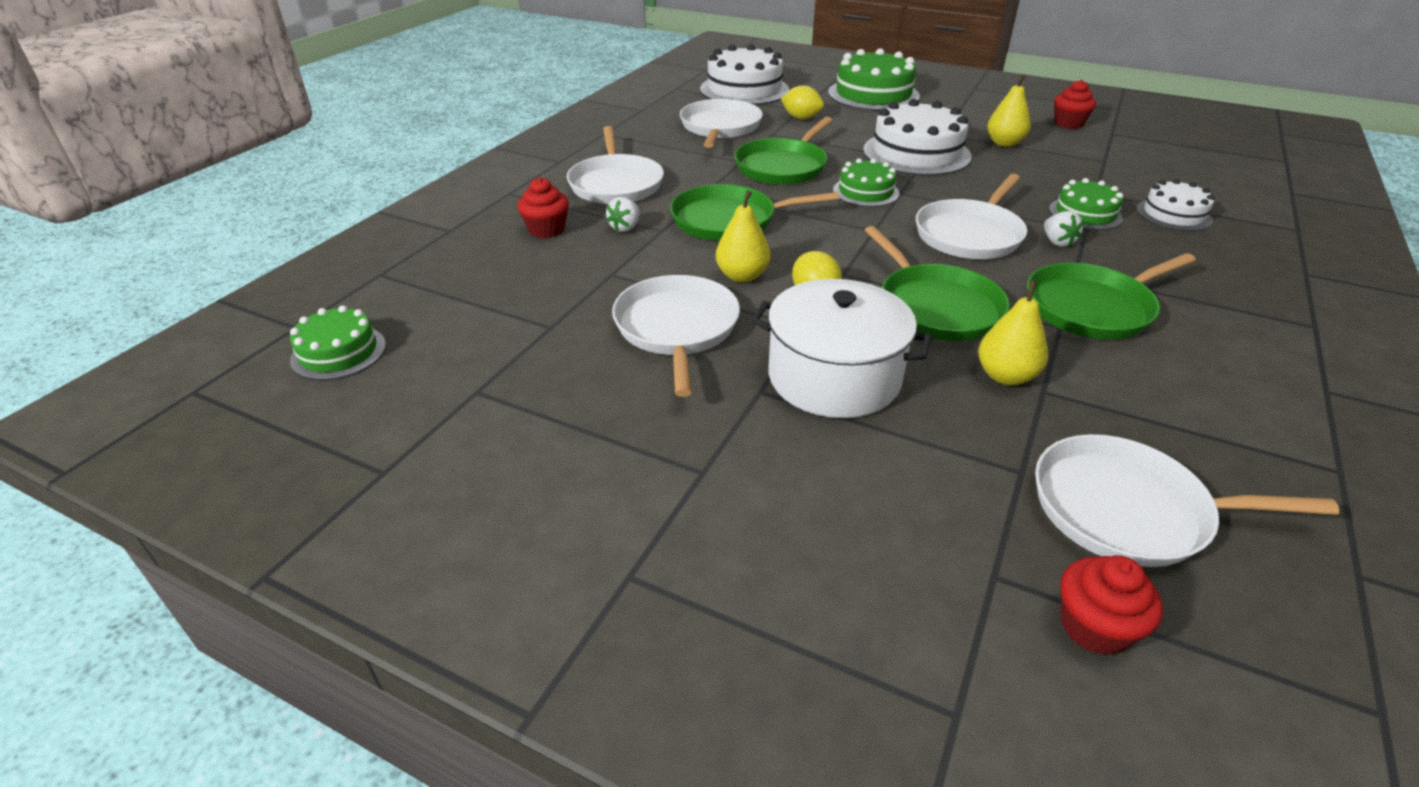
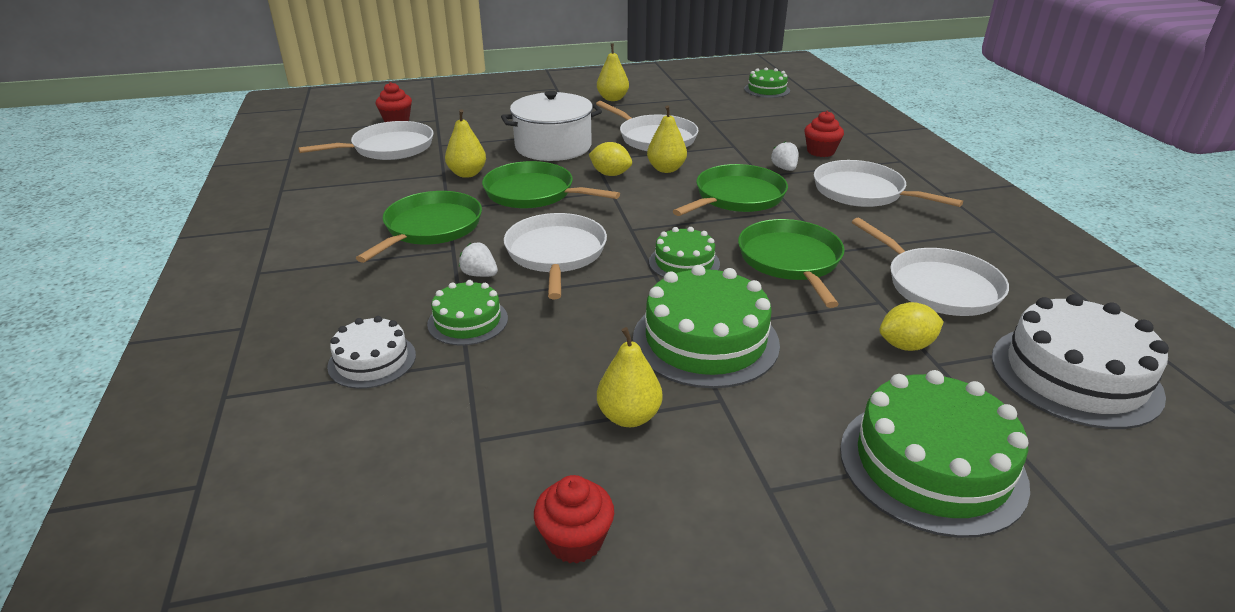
camera: 140 degrees right, 5 degrees down
white cake [863,99,972,176] -> green cake [633,265,780,388]
none -> yellow pear [597,43,629,101]

